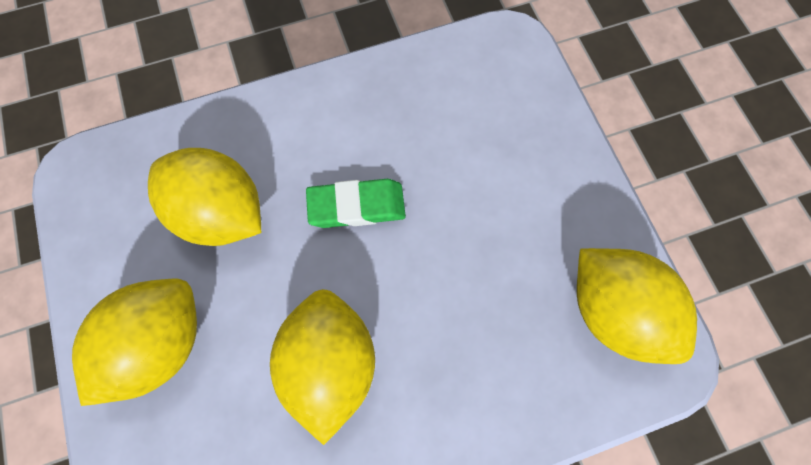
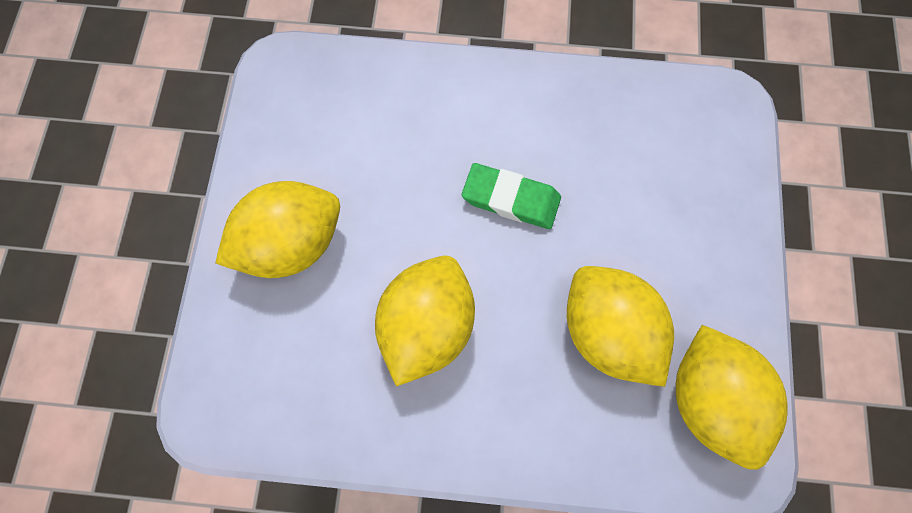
camera: 25 degrees right, 0 degrees up
yellow lemon [148,148,261,246] -> yellow lemon moved to [567,266,674,387]

